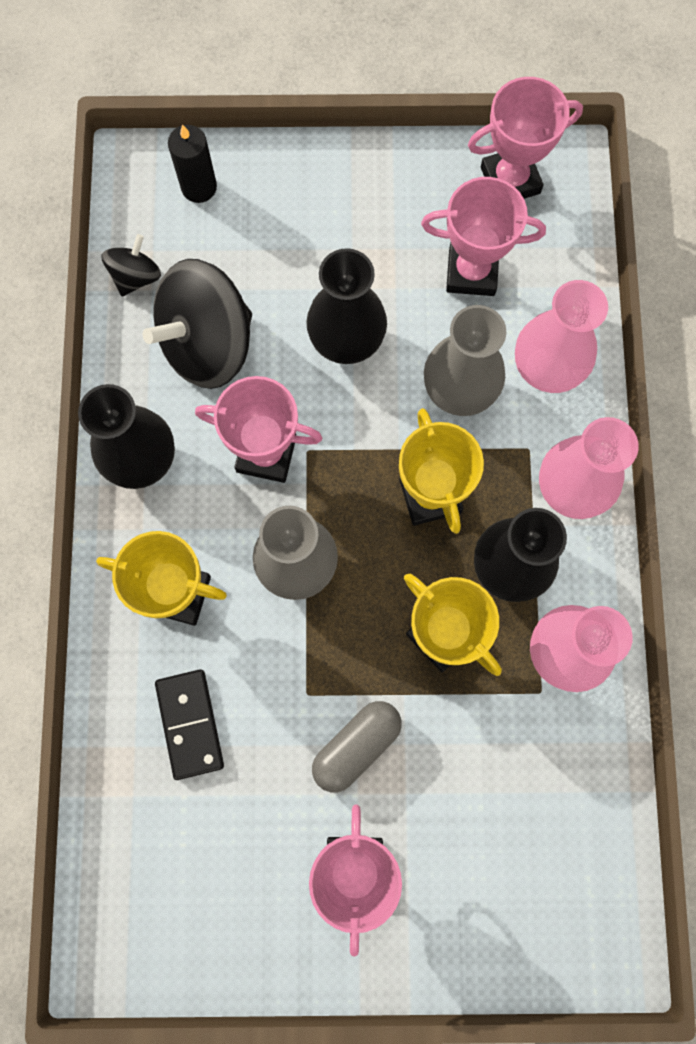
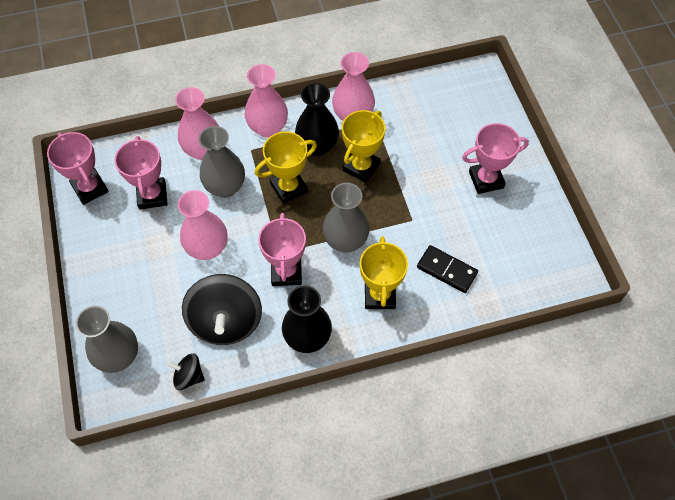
camera: 105 degrees left, 15 degrees down
black spinning top [143,259,252,389] -> black spinning top turned 45 degrees clockwise [182,274,262,345]
black domino [155,669,224,780] -> black domino turned 60 degrees clockwise [417,245,478,293]
black candle [168,124,217,203] -> grey vase [76,306,138,373]
black vase [306,248,387,364] -> pink vase [178,190,228,260]
grey capsule [312,701,402,792] -> none

